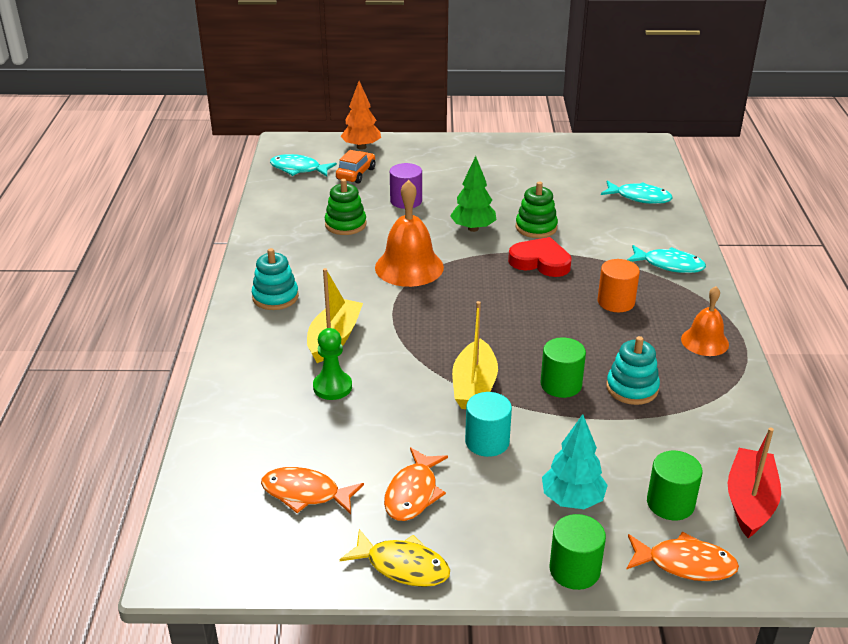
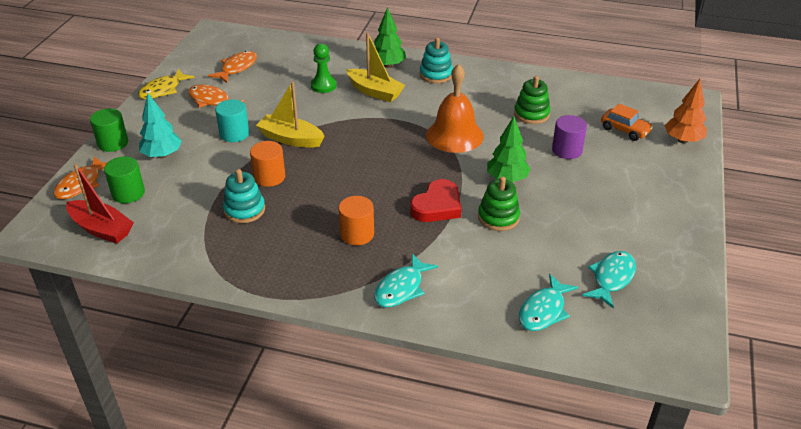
camera: 105 degrees right, 5 degrees up
turquoise fish [270,154,337,176] -> turquoise fish moved to [582,251,636,309]
green cylinder [541,337,586,398] -> orange cylinder [250,141,285,187]
orange bell [681,286,729,356] -> none
none -> green tree [374,7,406,68]

